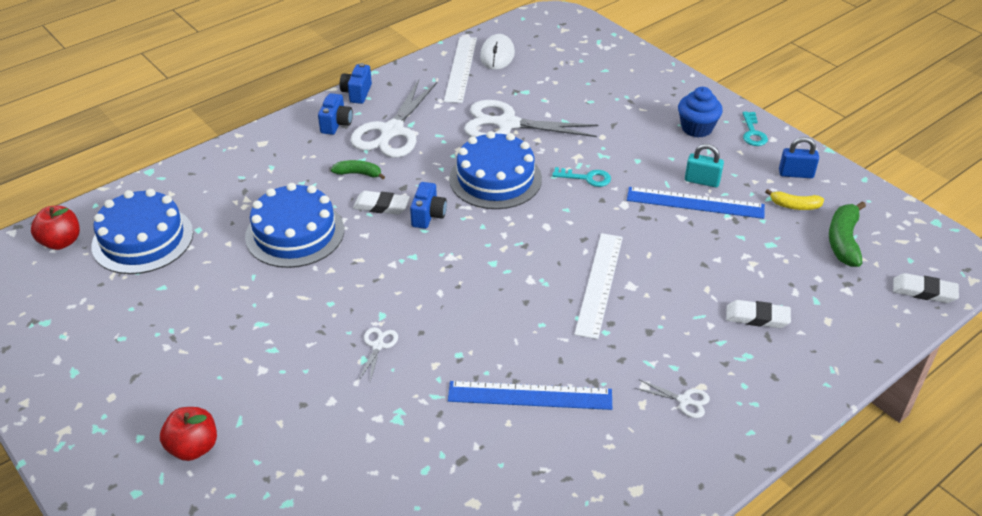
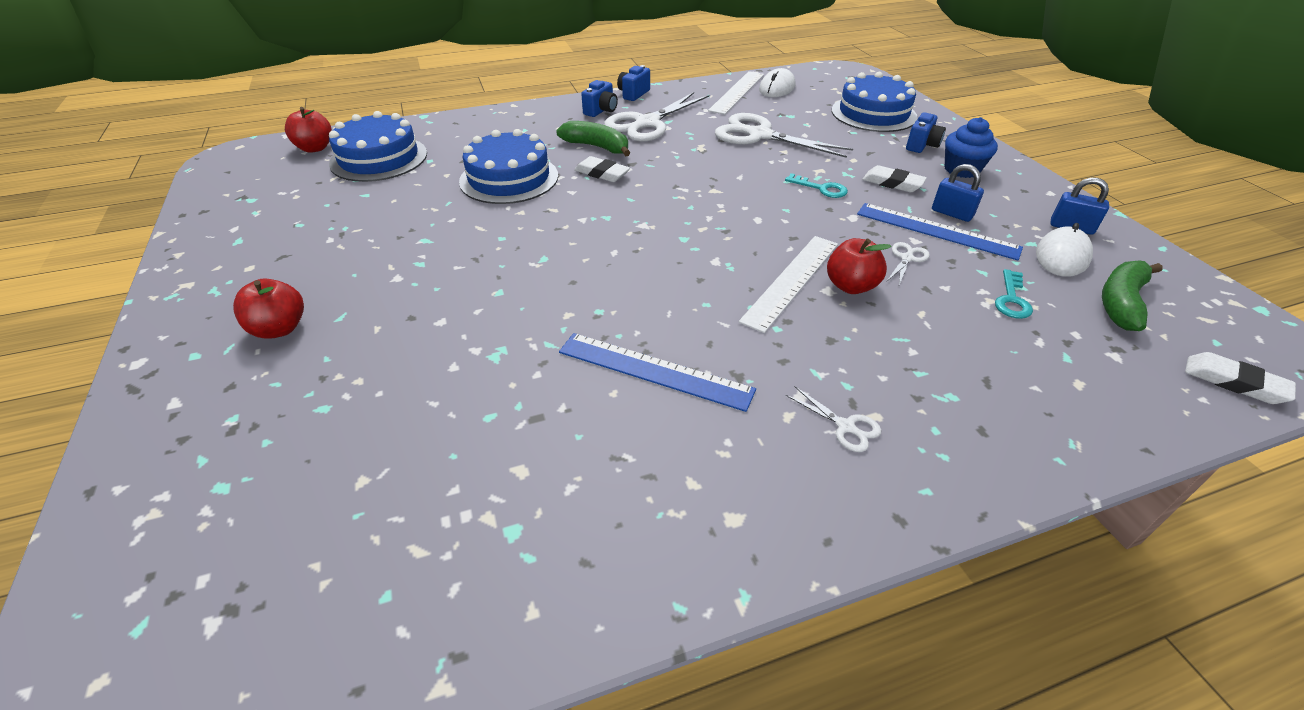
camera: 20 degrees right, 0 degrees up
green banana [331,160,385,179] -> green banana [556,121,630,157], size x1.60
white scissors [359,327,398,382] -> white scissors moved to [887,242,930,285]
blue camera [410,182,447,229] -> blue camera moved to [906,112,946,153]
blue cake [449,131,542,209] -> blue cake moved to [832,72,918,132]
turquoise padlock [685,144,724,187] -> blue padlock [932,164,984,222]
white eraser [726,300,791,328] -> white eraser moved to [862,165,927,192]
turquoise key [743,112,768,146] -> turquoise key moved to [995,269,1033,319]
yellow banana [765,189,824,210] -> white mouse [1036,223,1093,277]
none -> red apple [827,238,891,294]

